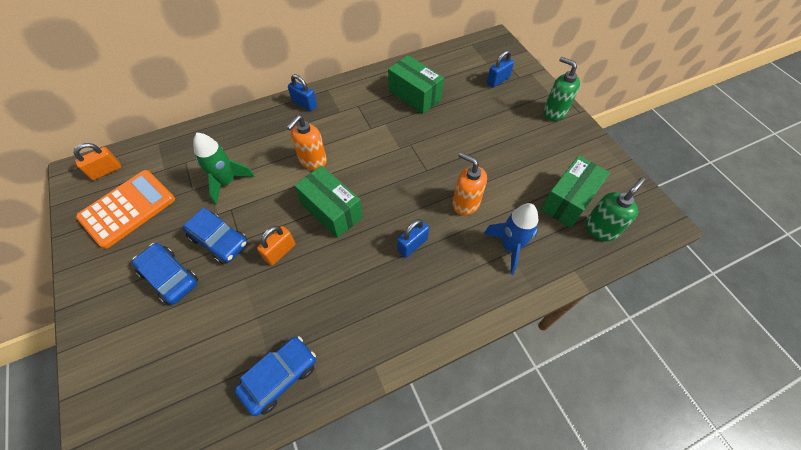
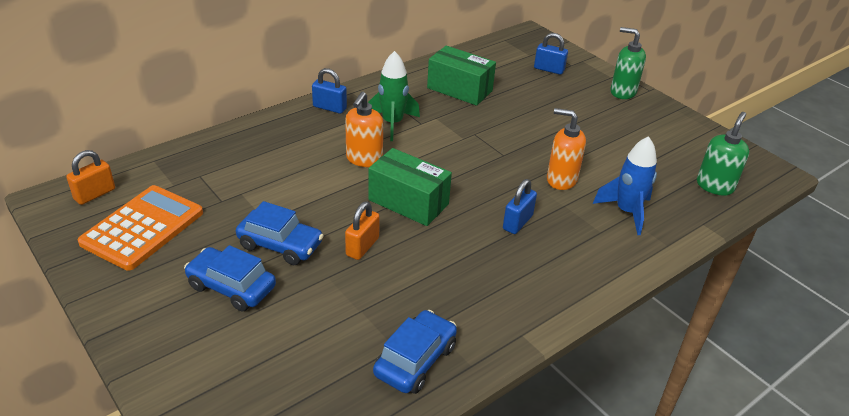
camera: 15 degrees left, 20 degrees down
green rocket [193,133,255,205] -> green rocket moved to [368,51,420,141]
blue padlock [487,50,514,88] -> blue padlock turned 75 degrees clockwise [534,33,568,75]
green box [541,155,610,228] -> none

